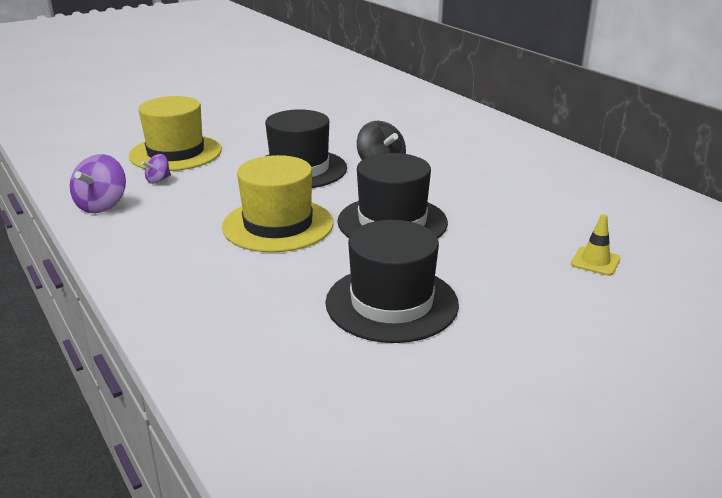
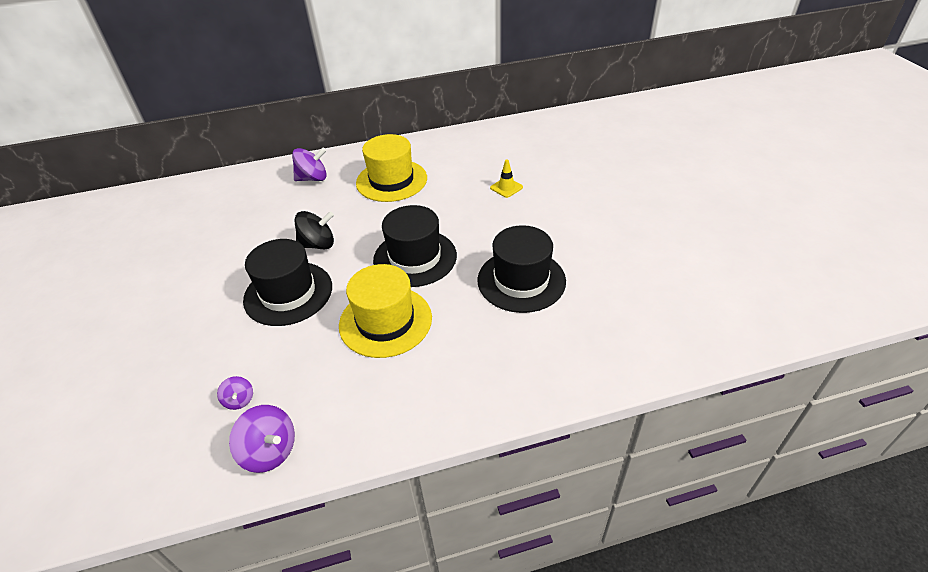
camera: 70 degrees left, 15 degrees up
yellow hat [129,96,222,171] -> yellow hat moved to [356,134,427,202]
none -> purple spinning top [292,148,327,181]

